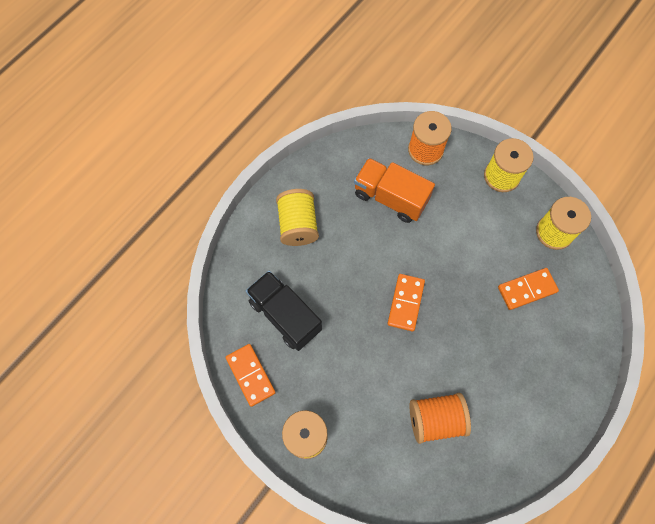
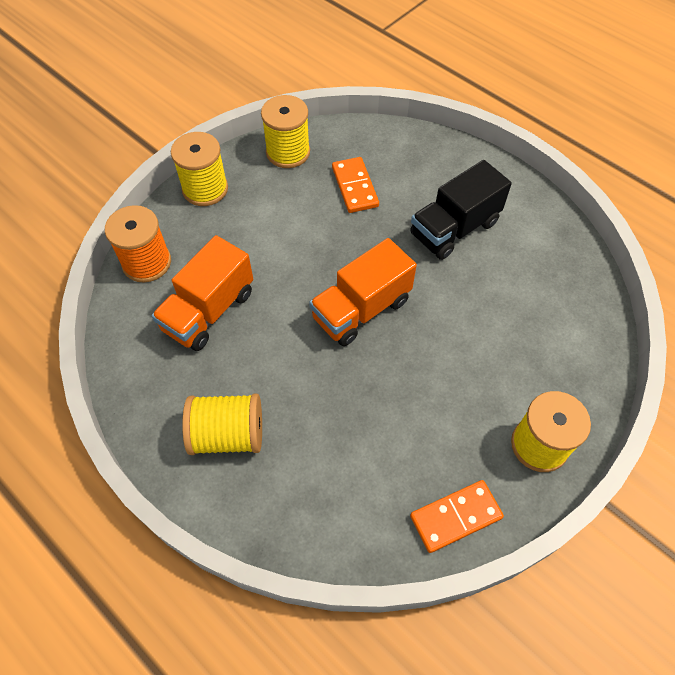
camera: 85 degrees left, 10 degrees down
black truck [246,271,322,351] -> black truck moved to [410,160,512,260]
orange domino [387,274,425,331] -> orange truck [309,238,417,346]
orange spool [410,393,471,444] -> none

